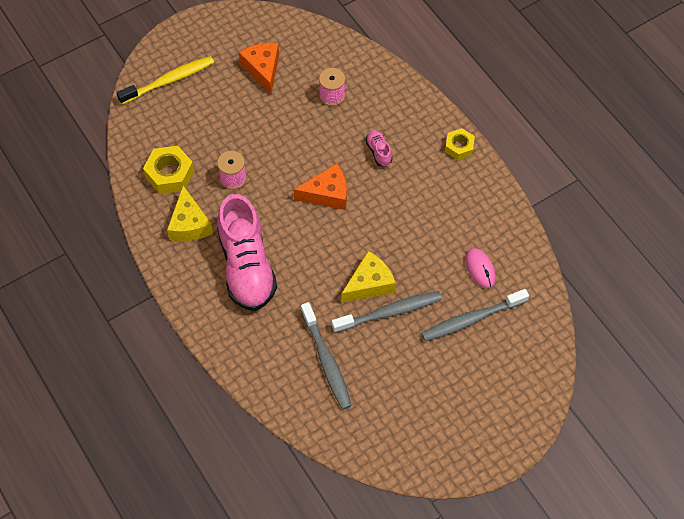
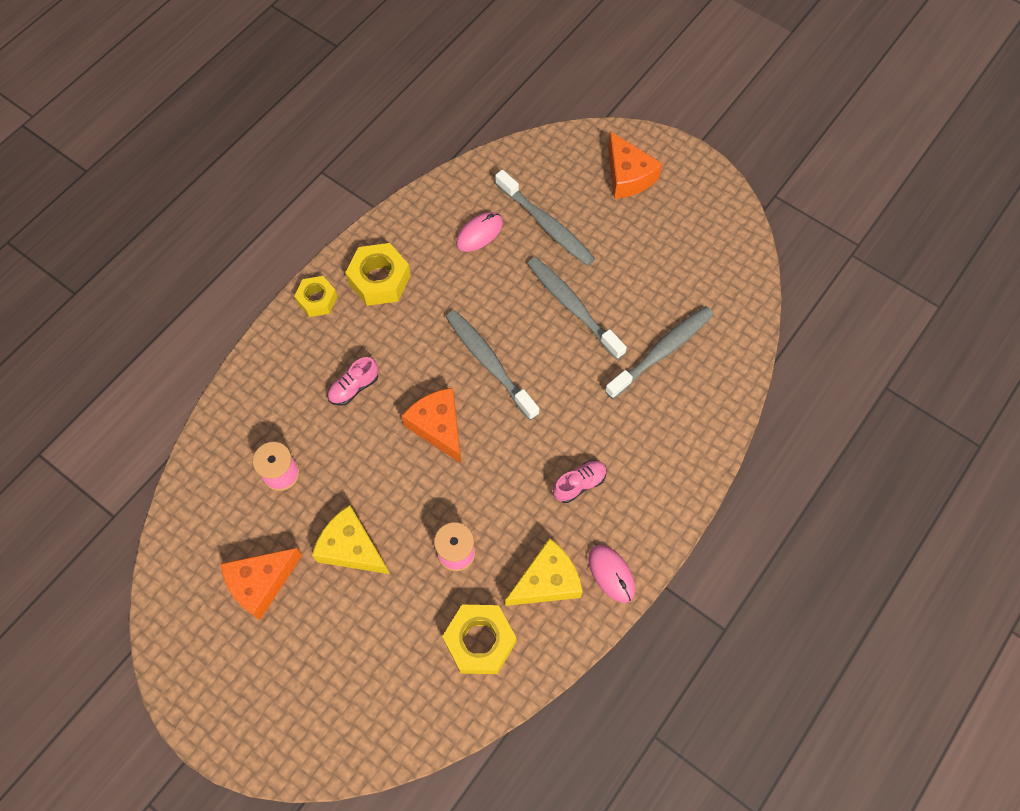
camera: 110 degrees left, 5 degrees up
yellow toothbrush [117,56,214,105] -> none
pink shoe [217,194,277,311] -> pink shoe [553,460,607,503], size x0.41
yellow cheese [341,251,396,303] -> yellow cheese moved to [312,505,390,574]
none -> yellow nut [345,243,411,306]
none -> grey toothbrush [446,310,539,420]
none -> pink mouse [588,545,635,603]
none -> orange cheese [608,131,663,199]

